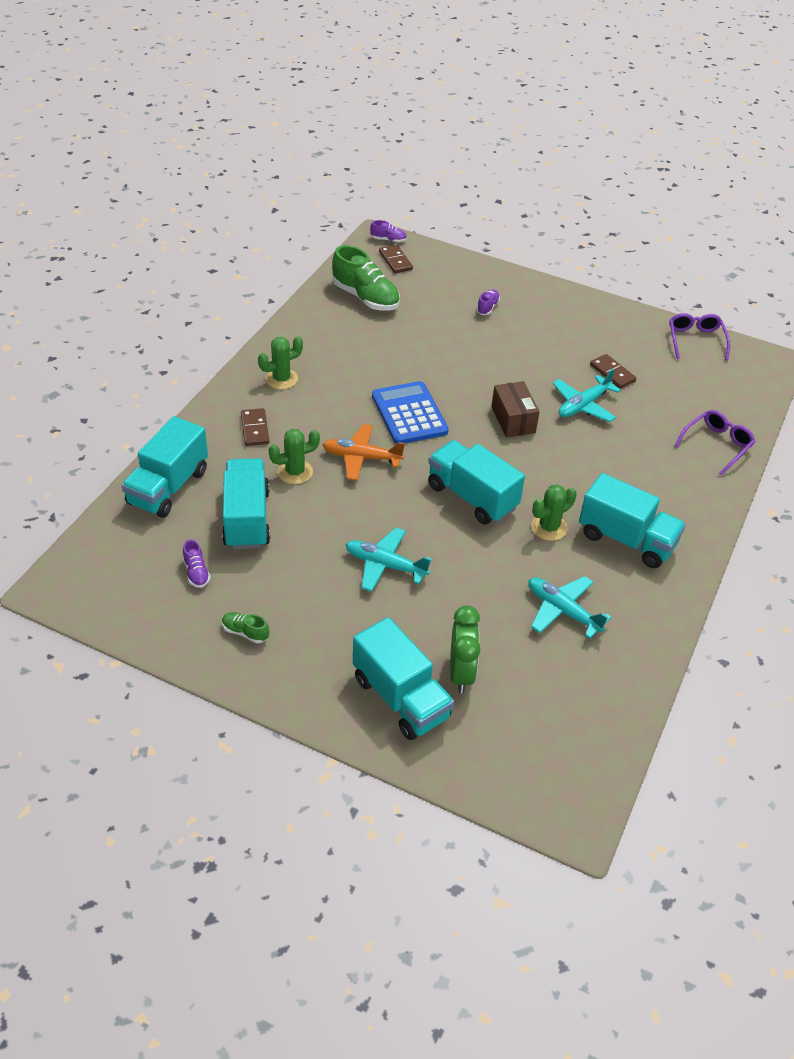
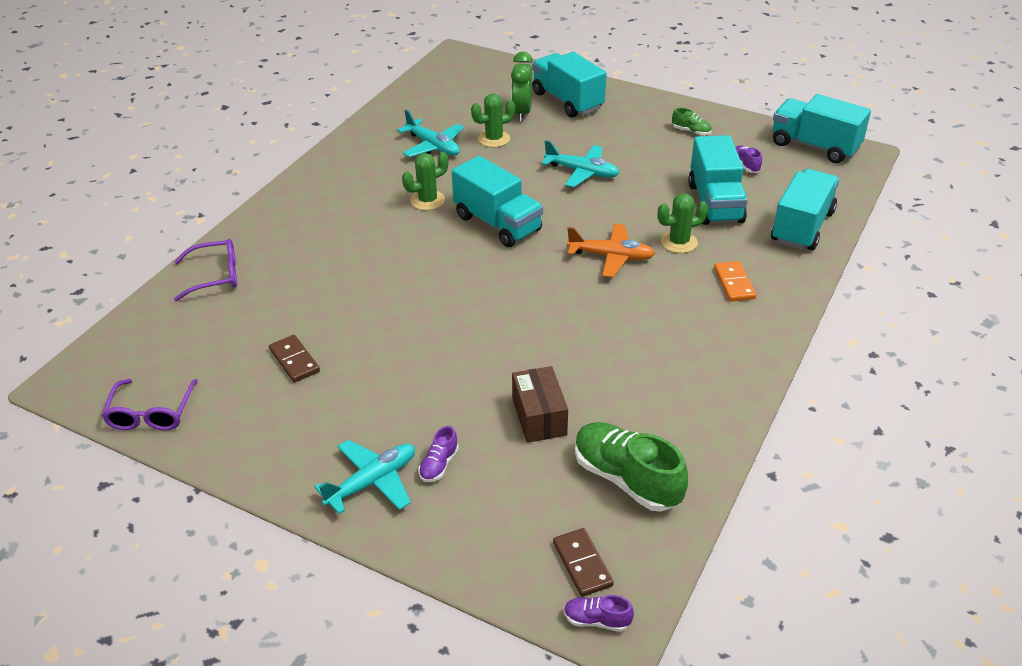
camera: 175 degrees left, 5 degrees down
brown domino [241,408,269,446] -> orange domino [714,261,756,302]
green cactus [258,336,303,389] -> green cactus moved to [471,93,515,147]
blue calculator [372,381,449,444] -> none
brown box [491,381,540,437] -> brown box moved to [512,366,568,443]
turquoise plane [553,368,621,422] -> turquoise plane moved to [315,440,415,514]
turquoise truck [579,473,686,568] -> turquoise truck moved to [773,94,871,163]
purple glasses [674,410,756,475] -> purple glasses turned 150 degrees counterclockwise [174,239,237,301]

